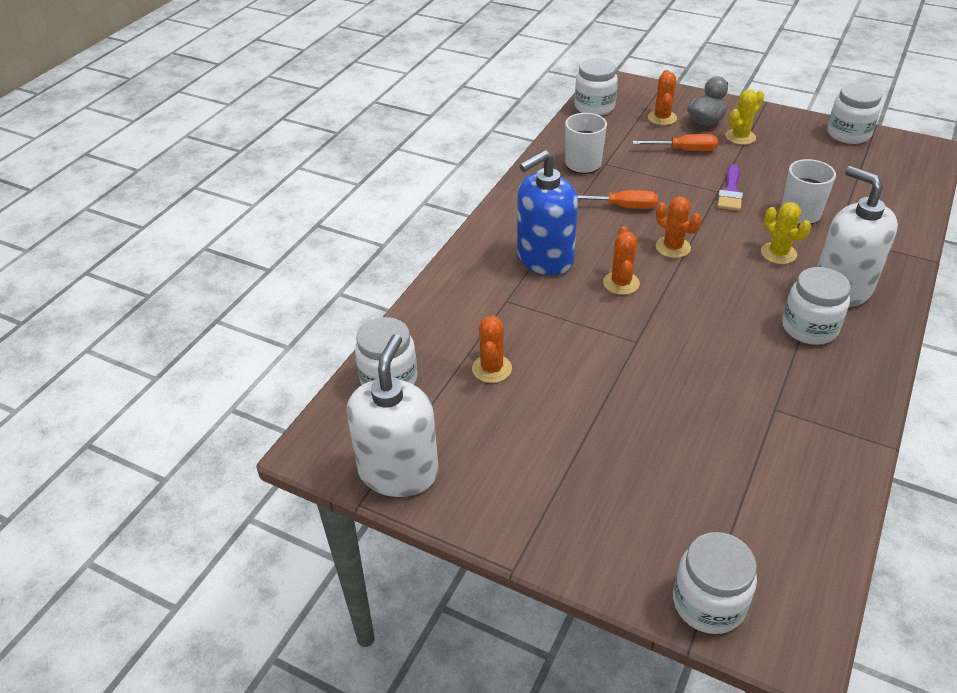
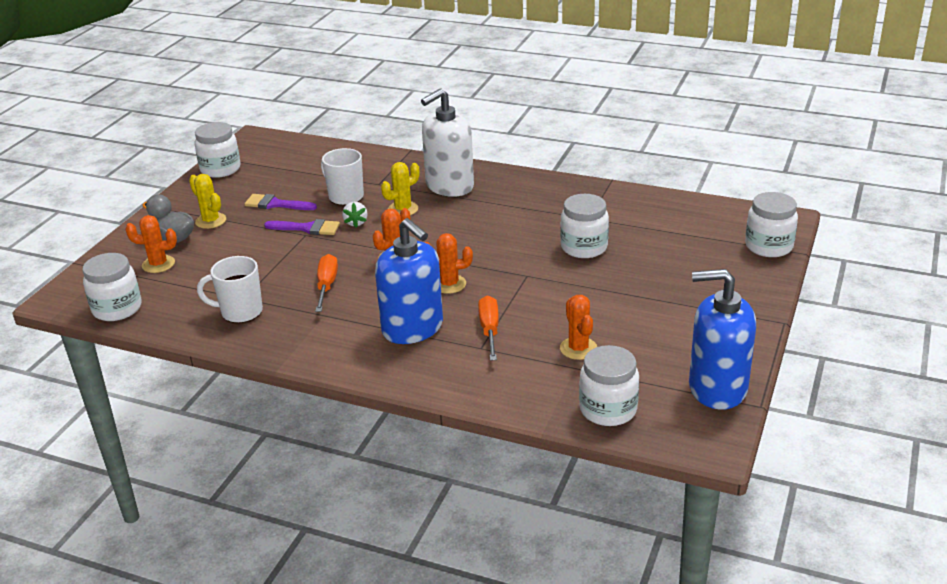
camera: 95 degrees left, 10 degrees down
white soap dispenser [347,334,439,497] -> blue soap dispenser [689,269,756,410]
orange cactus [472,315,512,383] -> orange cactus turned 75 degrees clockwise [560,295,597,360]
orange screwdriver [633,134,718,151] -> orange screwdriver moved to [478,296,499,361]
white jar [782,267,851,345] -> white jar moved to [560,194,609,258]
none -> purple brush [245,194,317,210]
none -> white strawberry [342,202,367,228]

